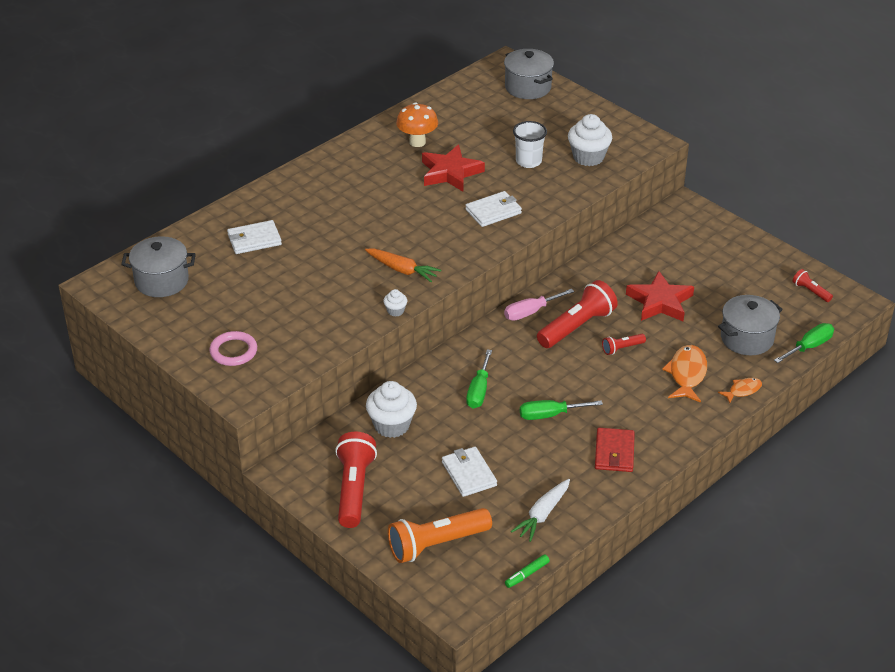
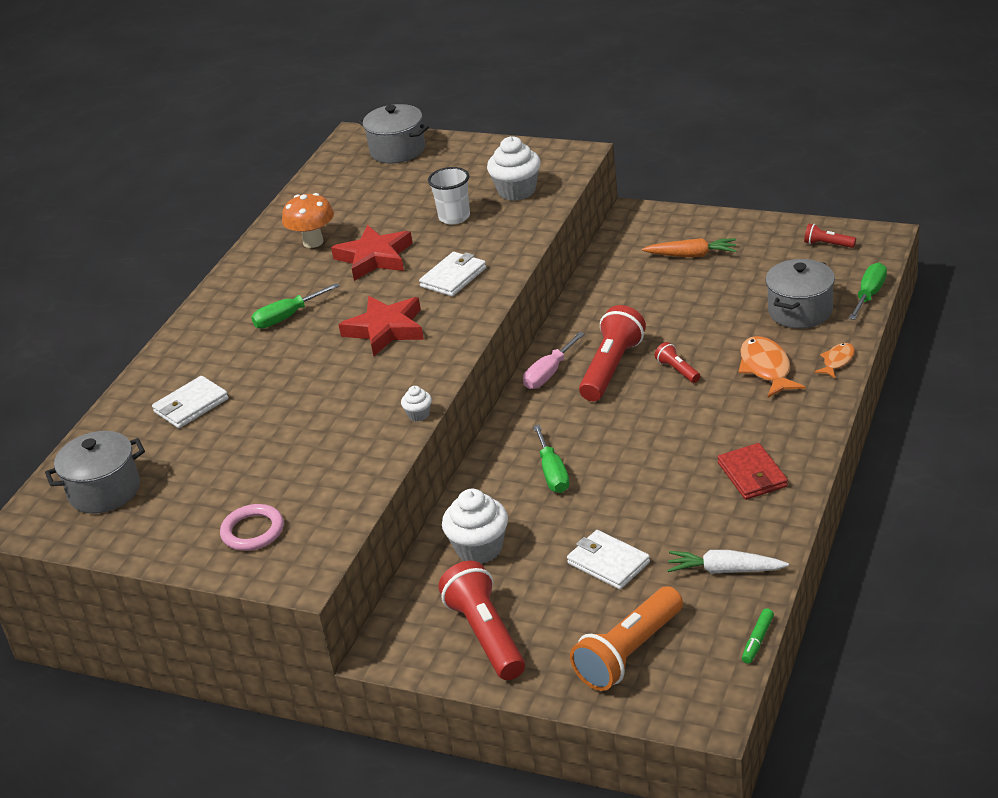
camera: 20 degrees left, 5 degrees down
orange carrot [365,249,441,282] -> orange carrot moved to [642,238,737,257]
white carrot [511,479,570,542] -> white carrot turned 90 degrees clockwise [667,550,789,574]
green screwdriver [520,400,603,420] -> green screwdriver moved to [251,283,340,329]
red flashlight [602,334,646,355] -> red flashlight turned 105 degrees clockwise [655,342,700,383]
red star [626,271,694,321] -> red star moved to [338,296,424,356]

